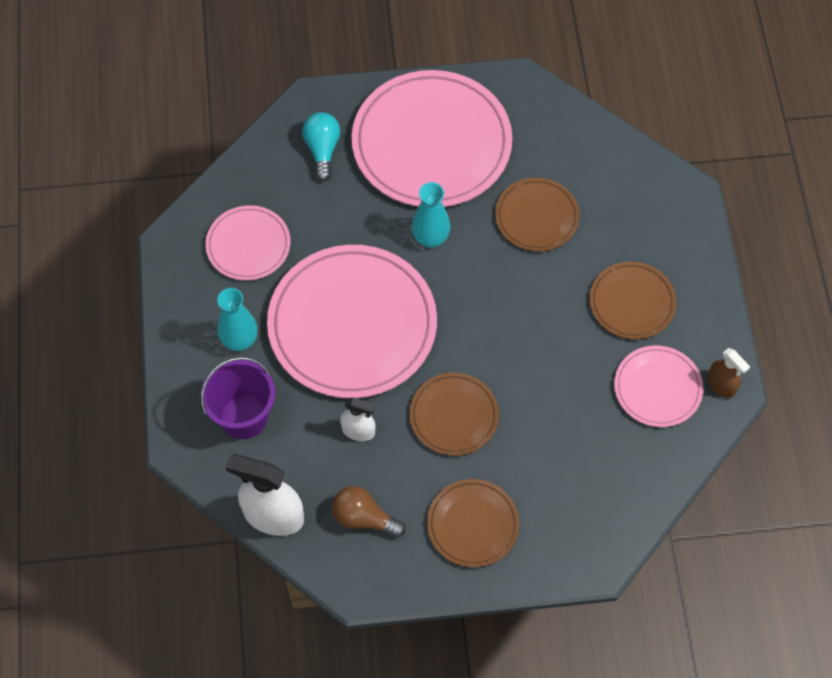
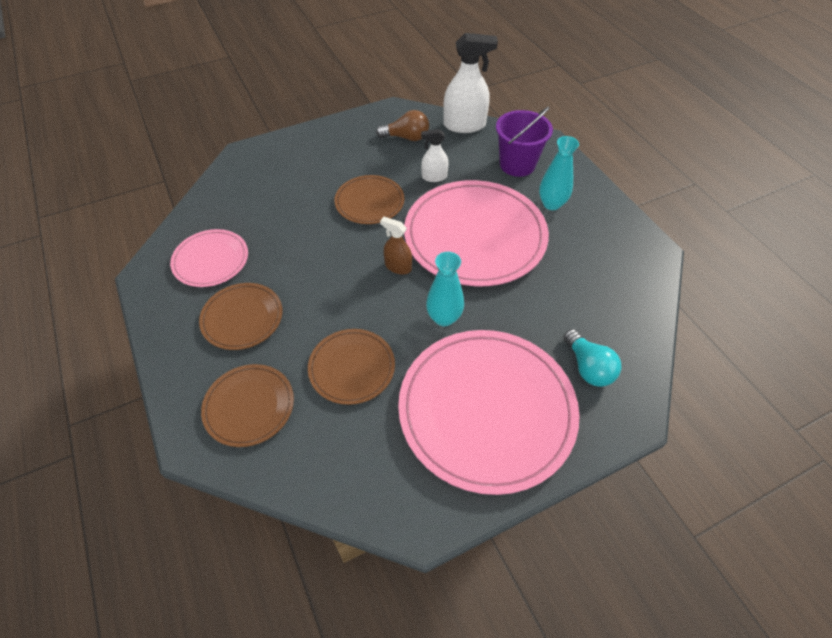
camera: 160 degrees right, 10 degrees down
pink plate [206,205,291,281] -> none
brown plate [427,479,519,567] -> brown plate moved to [201,364,294,447]
brown spray bottle [707,348,750,398] -> brown spray bottle moved to [380,217,412,274]

